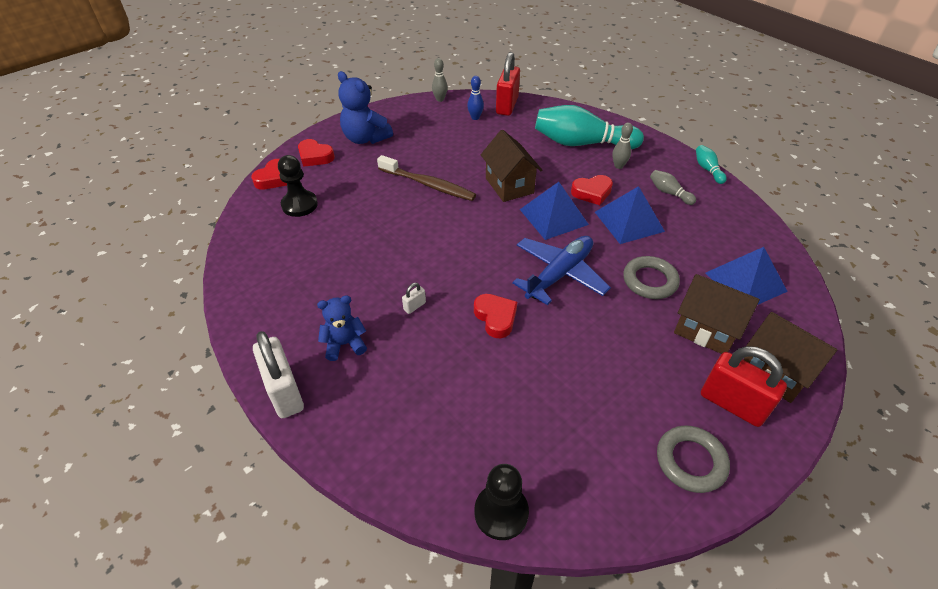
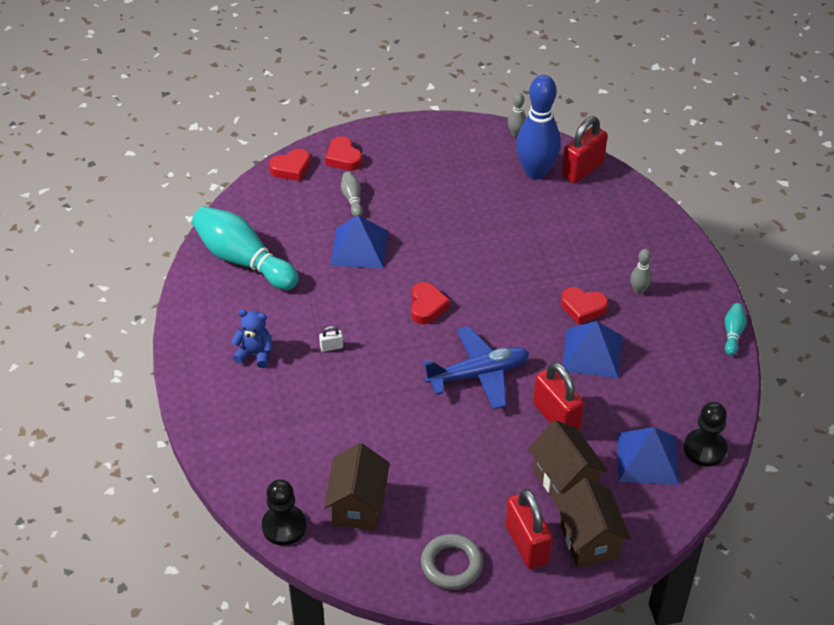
camera: 30 degrees right, 0 degrees up
white padlock [253,331,304,418] -> none
black pawn [278,155,318,217] -> black pawn moved to [684,402,727,467]
blue teddy bear [338,71,393,144] -> none
brown toothbrush [377,155,476,201] -> none
blue bowling pin [467,76,484,120] -> blue bowling pin [516,75,561,180], size x2.27
red heart [474,294,517,338] -> red heart moved to [411,282,450,324]
brown house [481,130,542,202] -> brown house moved to [324,443,390,530]
blue pyramid [520,182,589,240] -> blue pyramid moved to [330,215,388,268]
turquoise bowling pin [535,105,644,149] -> turquoise bowling pin moved to [192,206,299,290]
grey ring [623,256,680,299] -> red padlock [533,362,584,431]
grey bowling pin [650,170,696,205] -> grey bowling pin moved to [341,172,363,217]

